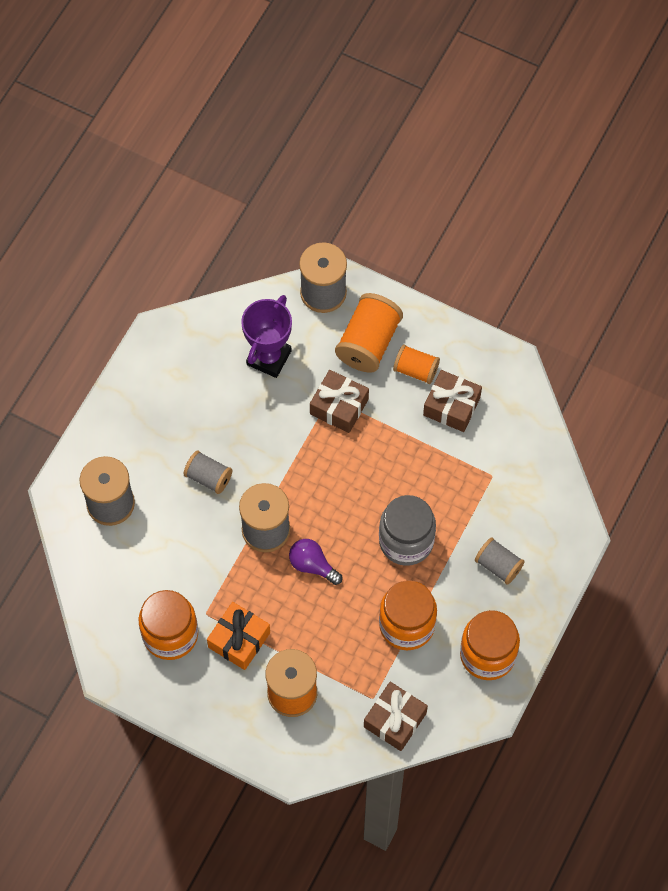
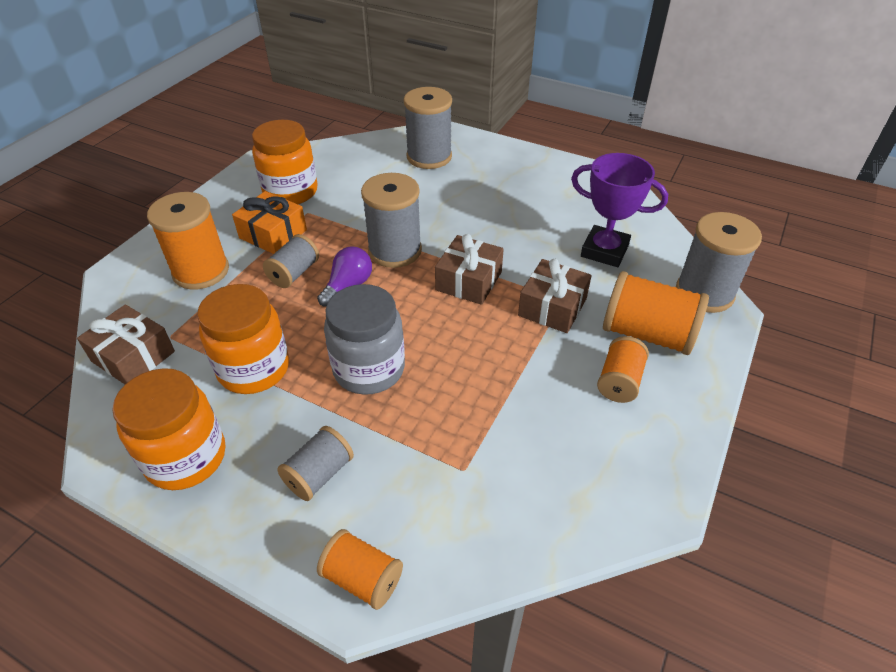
camera: 90 degrees right, 20 degrees down
grey spool [184,451,232,494] -> grey spool moved to [263,234,319,288]
brown gift [423,370,482,432] -> brown gift moved to [435,234,504,305]
none -> orange spool [317,529,403,610]

